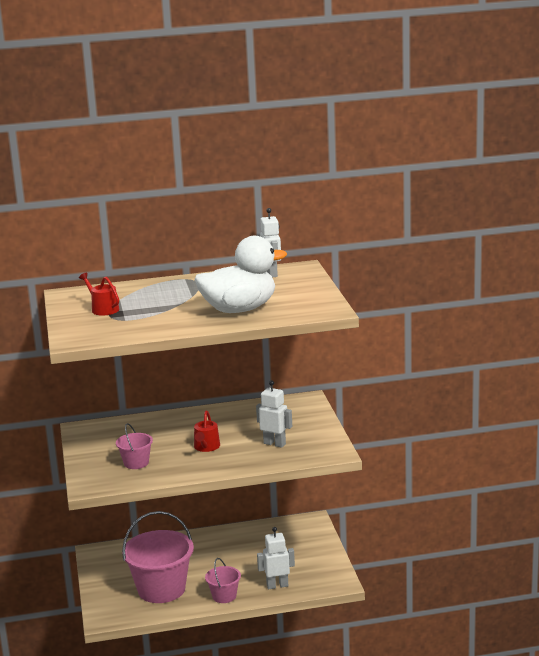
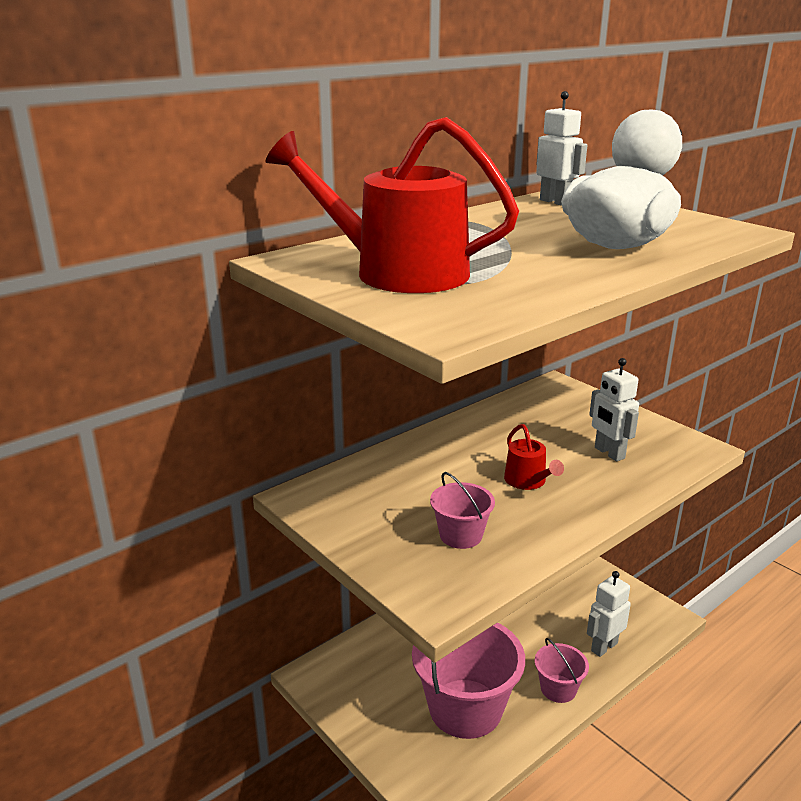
camera: 30 degrees left, 5 degrees up
red watering can [79,272,119,316] -> red watering can [265,117,519,293], size x2.12
white robot [256,381,292,448] -> white robot turned 120 degrees counterclockwise [589,358,639,461]

